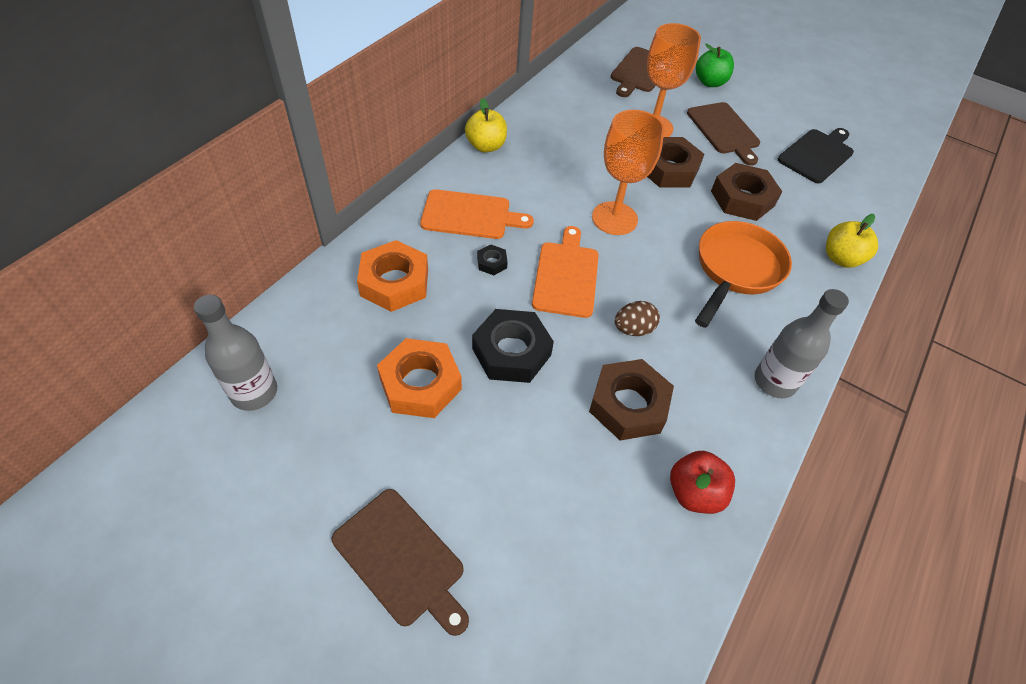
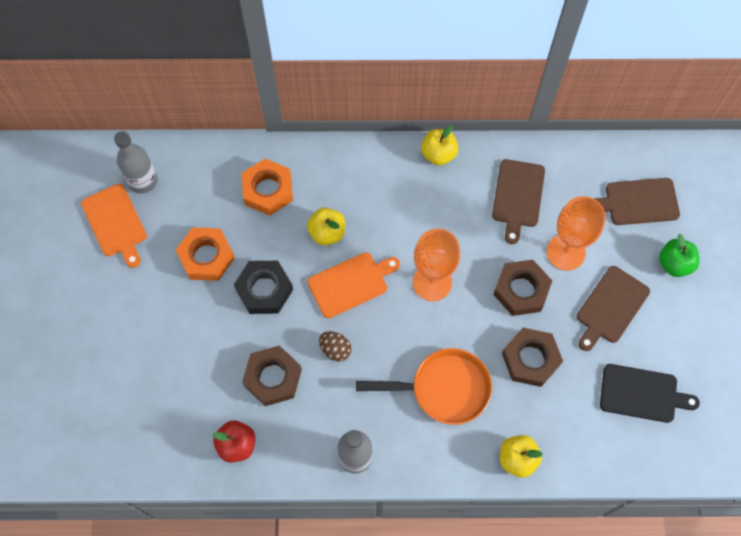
camera: 60 degrees right, 15 degrees up
brown cutting board [332,489,469,636] -> brown cutting board moved to [492,159,545,244]
orange cutting board [420,189,534,239] -> orange cutting board moved to [81,184,147,268]
black nut [477,244,508,275] -> yellow apple [307,207,345,245]

